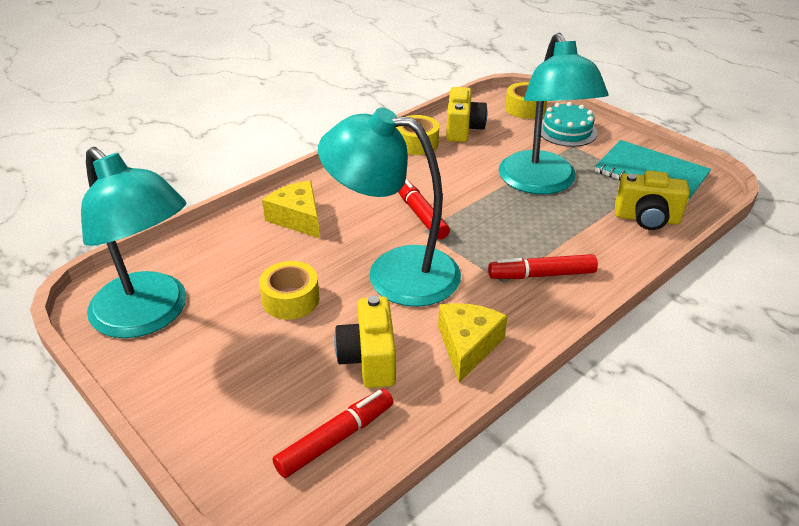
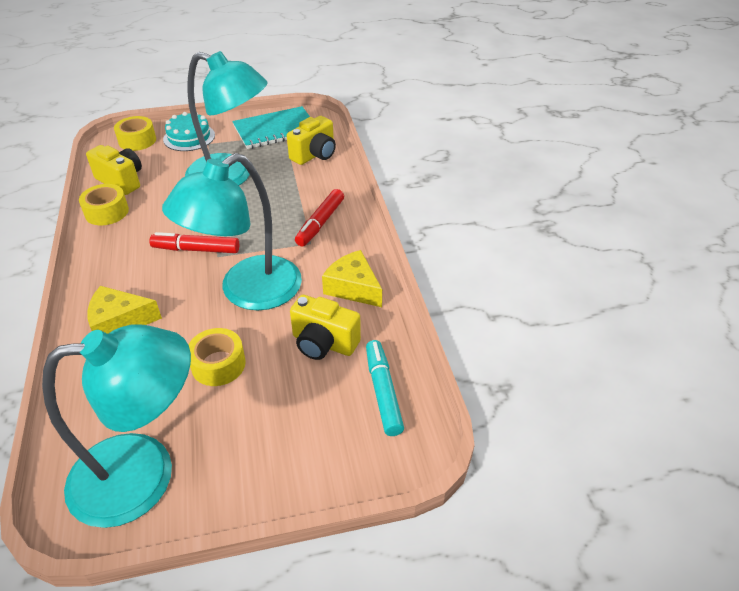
camera: 60 degrees left, 5 degrees up
red marker [273,389,393,478] -> turquoise marker [366,340,404,436]

